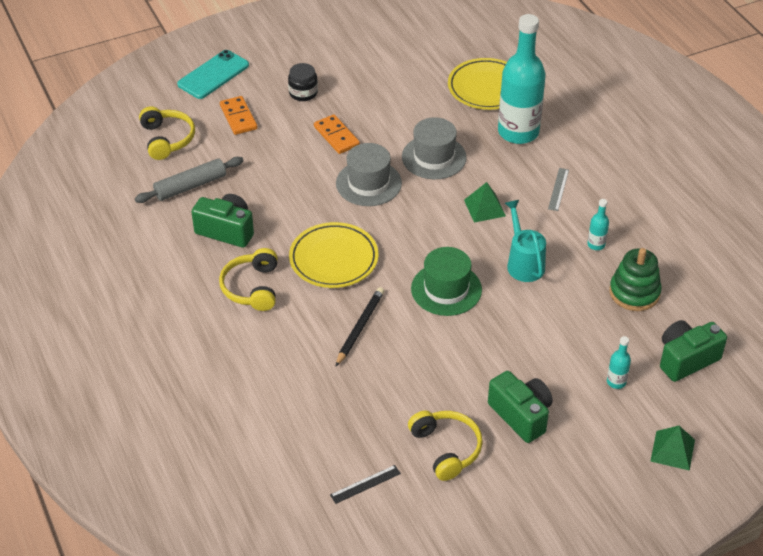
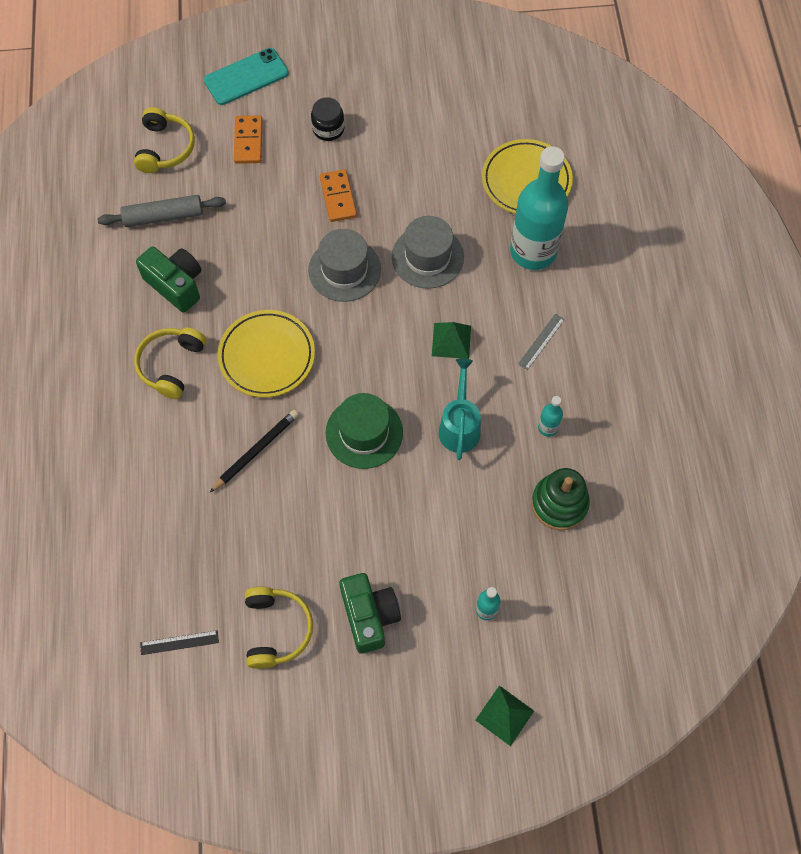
camera: 20 degrees right, 20 degrees up
green camera [660,320,727,382] -> none

